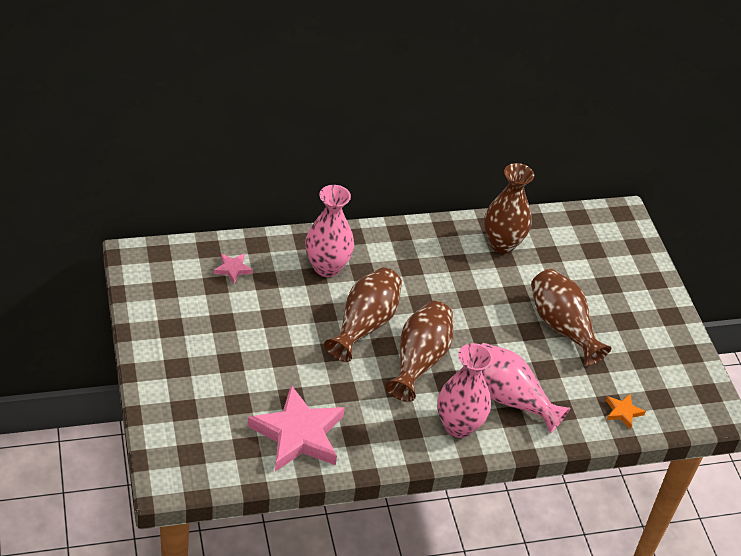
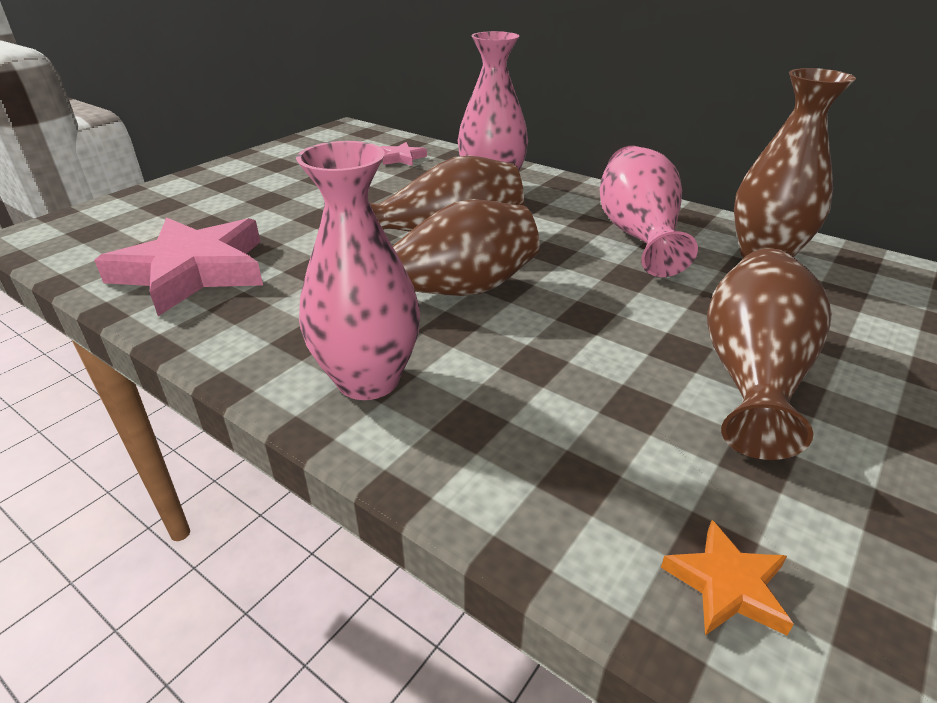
camera: 55 degrees right, 10 degrees down
pink vase [481,343,570,434] -> pink vase moved to [600,146,698,277]

